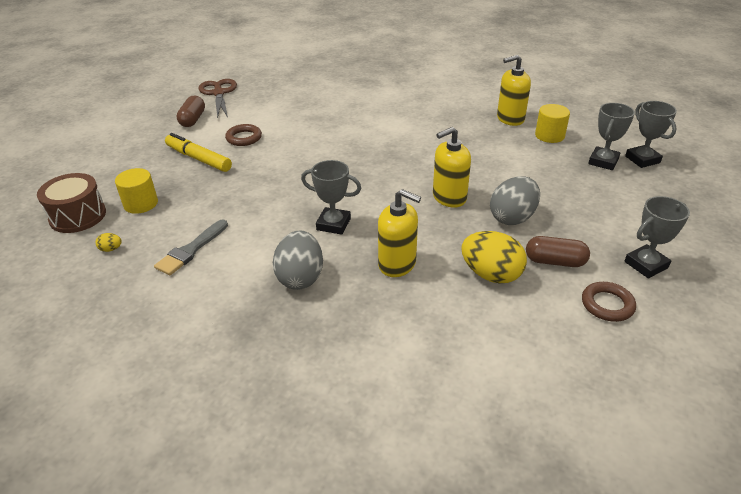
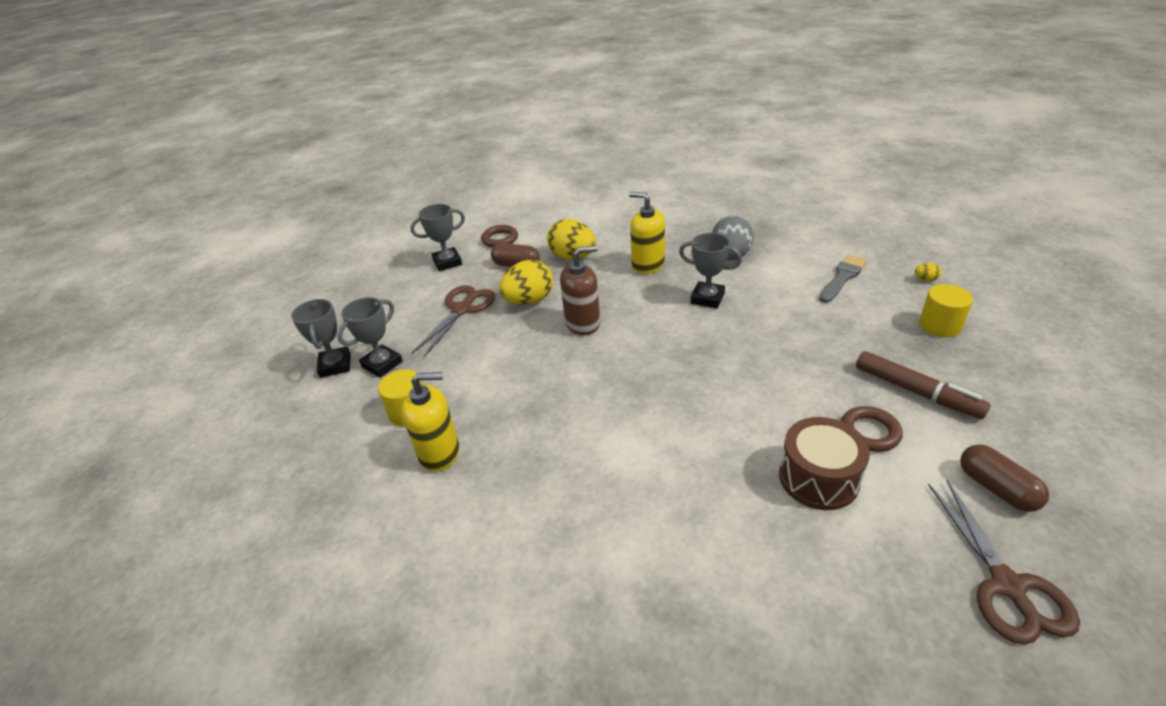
camera: 170 degrees left, 0 degrees up
brown drum [37,173,106,233] -> brown drum moved to [779,417,870,510]
yellow marker [165,133,232,172] -> brown marker [856,351,991,419]
brown capsule [177,96,205,127] -> brown capsule turned 45 degrees counterclockwise [960,444,1049,512]
yellow soap dispenser [433,127,471,208] -> brown soap dispenser [560,246,600,335]
grey egg [490,177,540,225] -> yellow egg [499,260,553,305]
none -> brown scissors [412,285,495,357]

